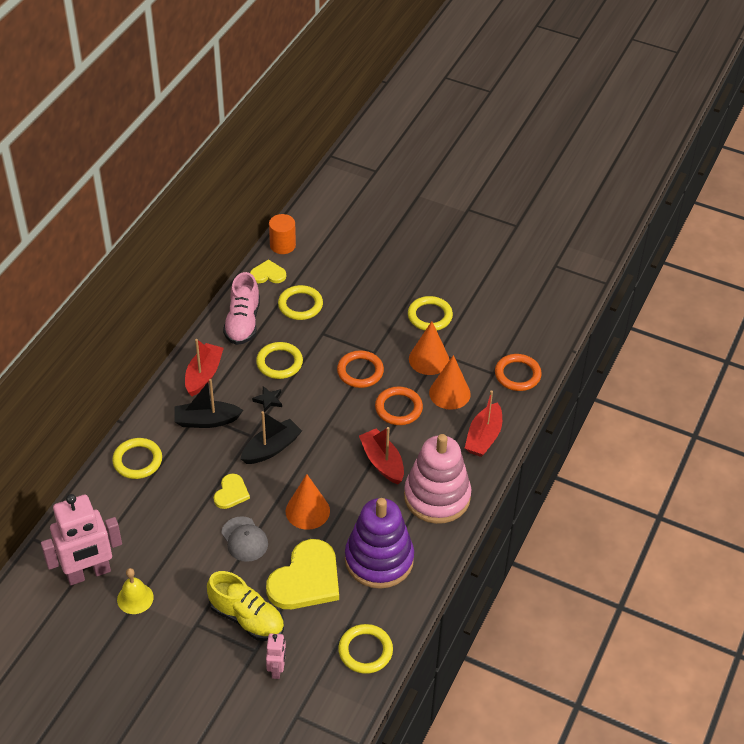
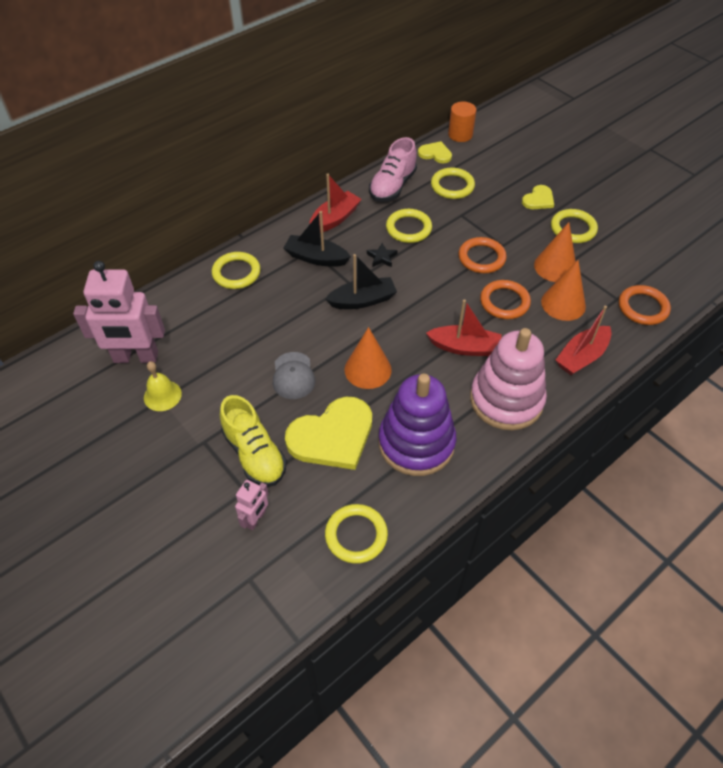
camera: 25 degrees right, 5 degrees up
yellow heart [214,474,250,509] -> yellow heart moved to [522,185,554,209]
red boat [359,427,404,484] -> red boat turned 105 degrees clockwise [426,299,502,356]

